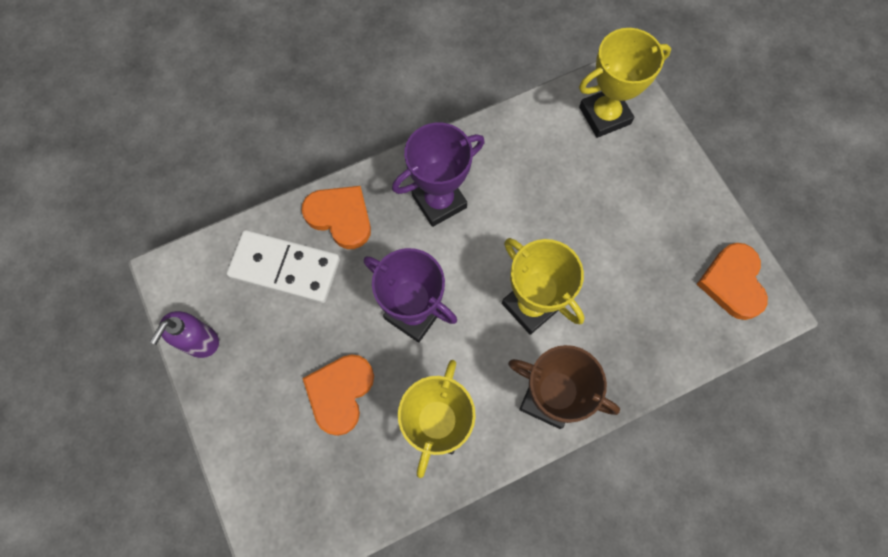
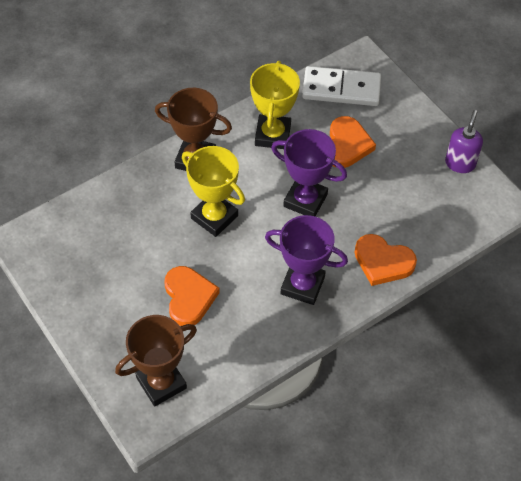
camera: 170 degrees right, 15 degrees down
white domino [227,230,340,303] -> white domino moved to [302,66,381,106]
purple trophy [392,123,485,227] -> purple trophy turned 60 degrees clockwise [265,215,348,305]
yellow trophy [579,28,671,138] -> brown trophy [115,315,197,406]
orange heart [697,243,768,320] -> orange heart moved to [164,266,220,326]

